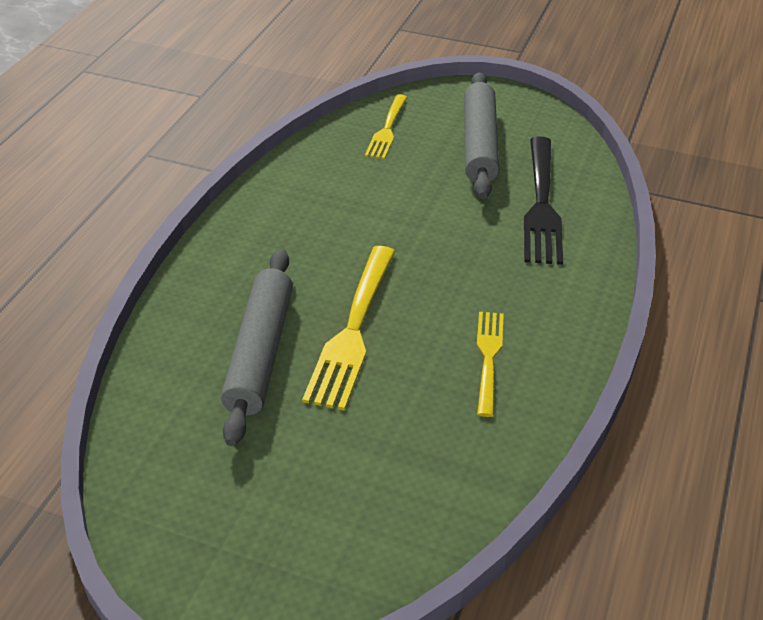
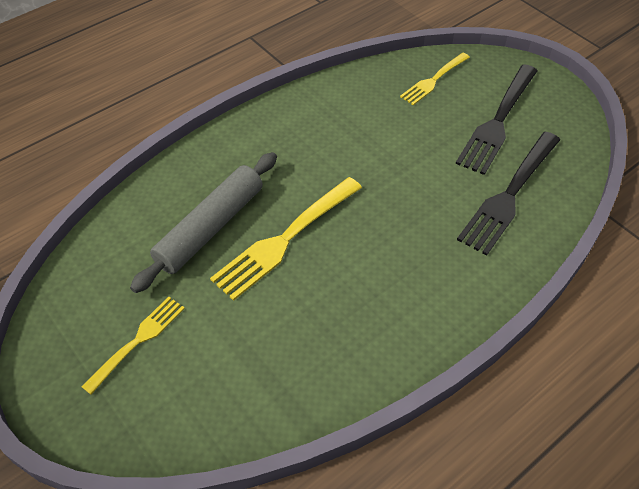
camera: 30 degrees right, 10 degrees up
grey rolling pin [464,72,499,199] -> black fork [456,64,537,175]
yellow fork [477,312,504,417] -> yellow fork moved to [81,297,185,395]

